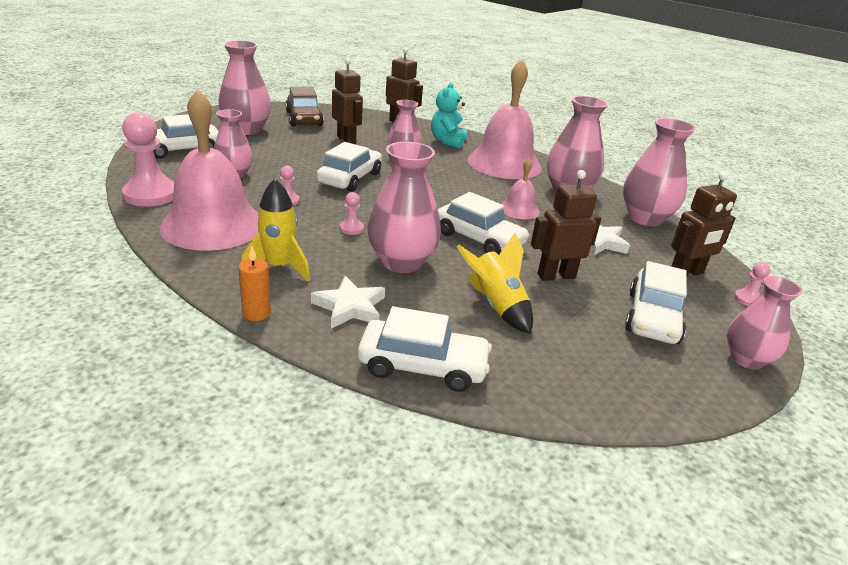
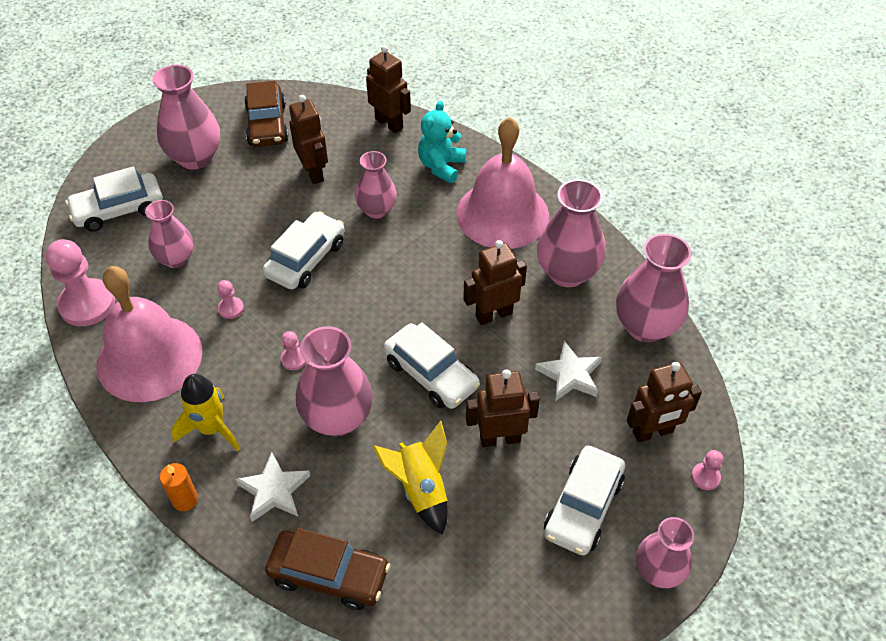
camera: 10 degrees right, 20 degrees up
white car [358,306,492,392] -> brown car [265,528,390,610]
pink bell [501,158,540,219] -> brown robot [463,240,527,325]

